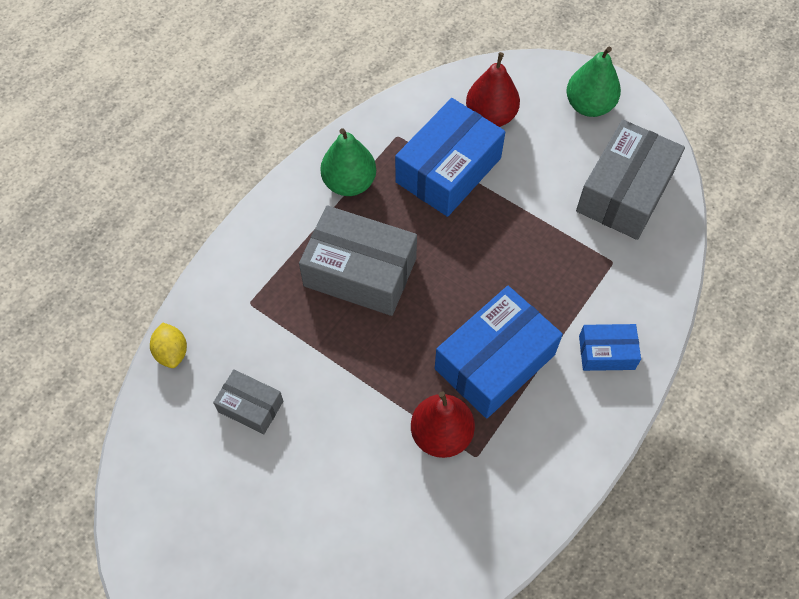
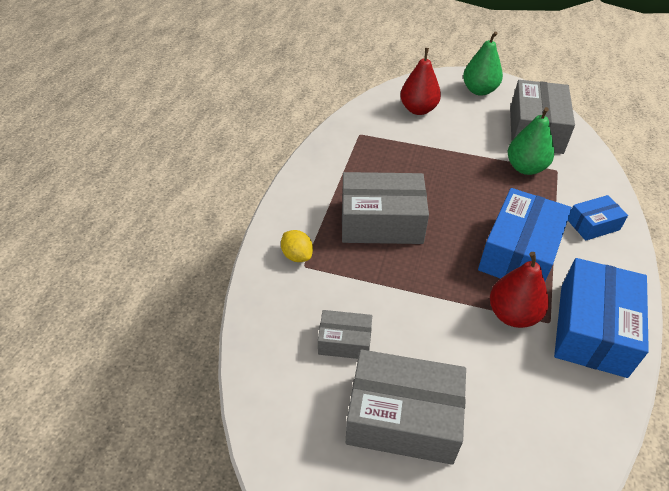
camera: 20 degrees left, 15 degrees down
yellow lemon [150,323,187,368] -> yellow lemon moved to [281,230,313,262]
green pear [320,128,376,196] -> green pear moved to [508,107,554,175]
blue box [395,98,505,217] -> blue box moved to [554,258,649,378]
none -> grey box [346,349,466,465]

